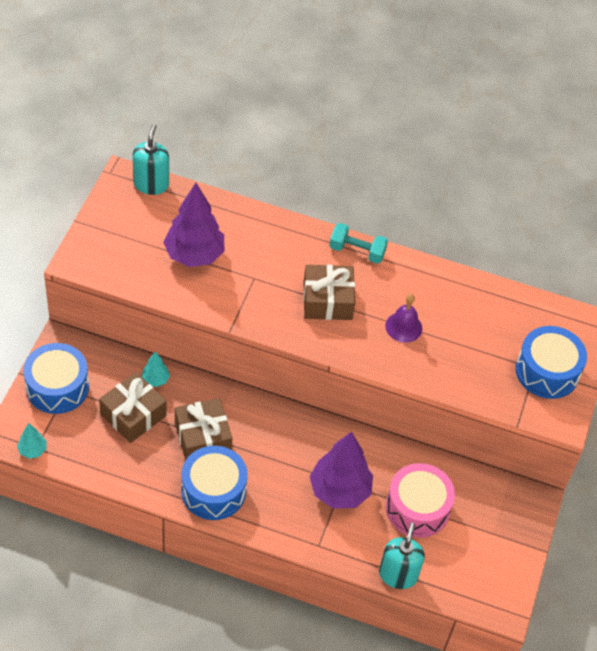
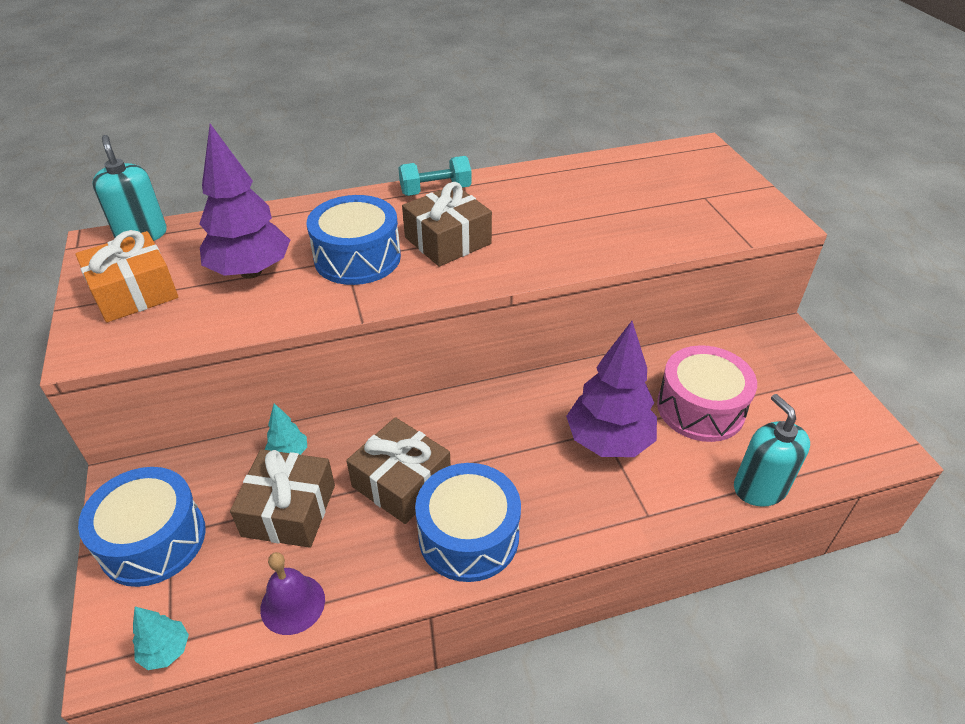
camera: 30 degrees left, 10 degrees down
purple bell [385,294,422,343] -> purple bell moved to [260,552,325,635]
blue drum [516,326,587,399] -> blue drum moved to [307,195,401,285]
none -> orange gift [75,230,178,322]

